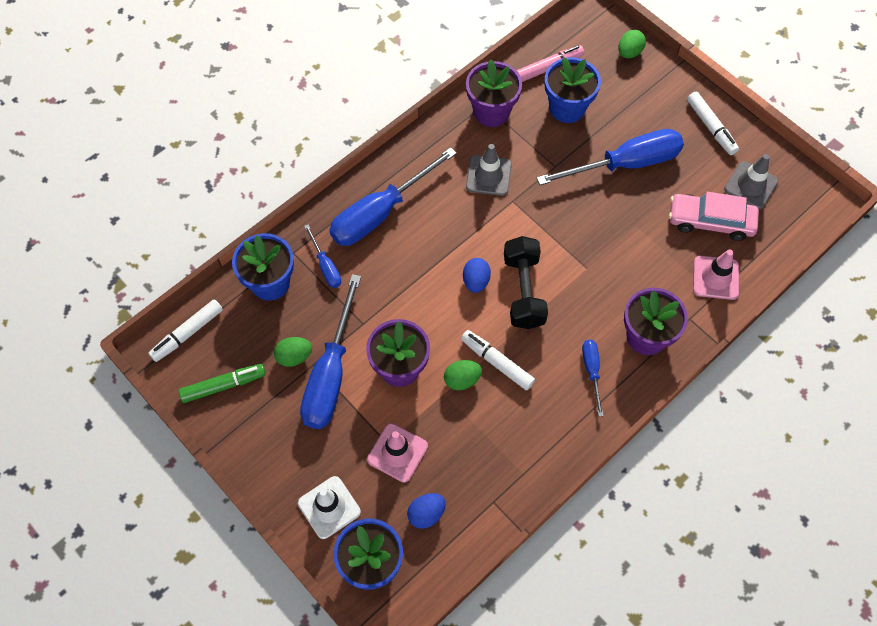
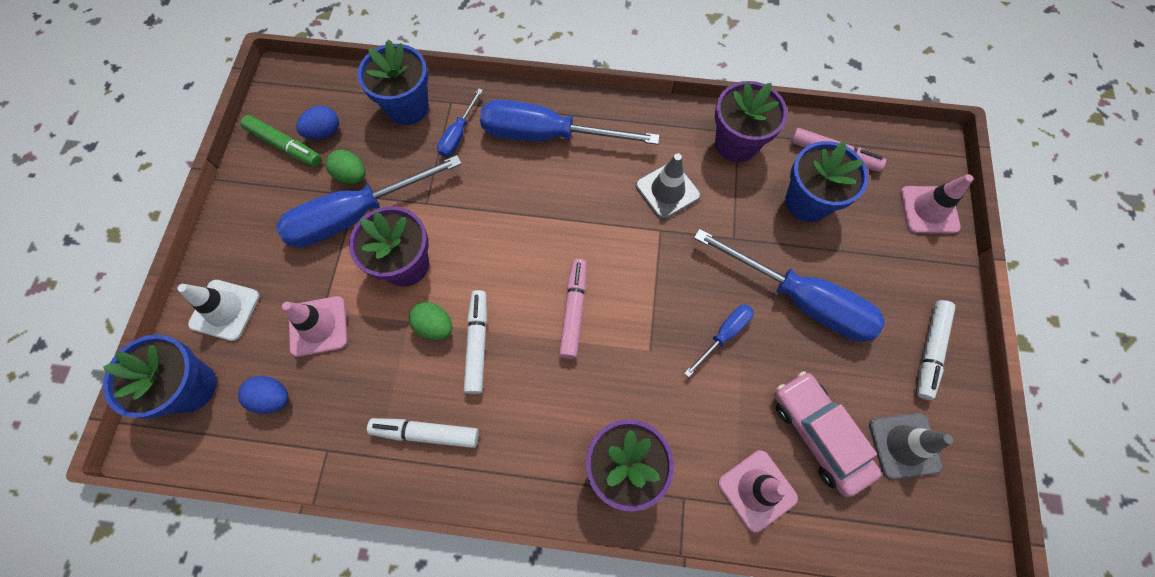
camera: 50 degrees right, 5 degrees up
white marker [149,299,223,362] -> white marker moved to [367,418,479,448]
blue egg [463,258,491,293] -> blue egg moved to [296,106,339,140]
black dumbbell [504,236,548,329] -> pink marker [559,259,587,359]
blue screwdriver [582,339,604,416] -> blue screwdriver moved to [684,304,754,377]
green egg [618,30,646,58] -> pink traffic cone [900,174,973,234]

